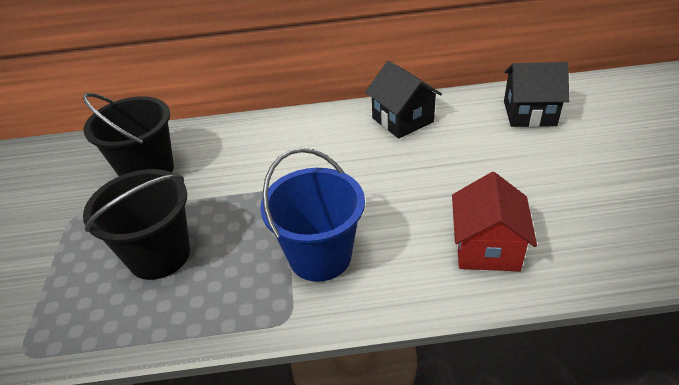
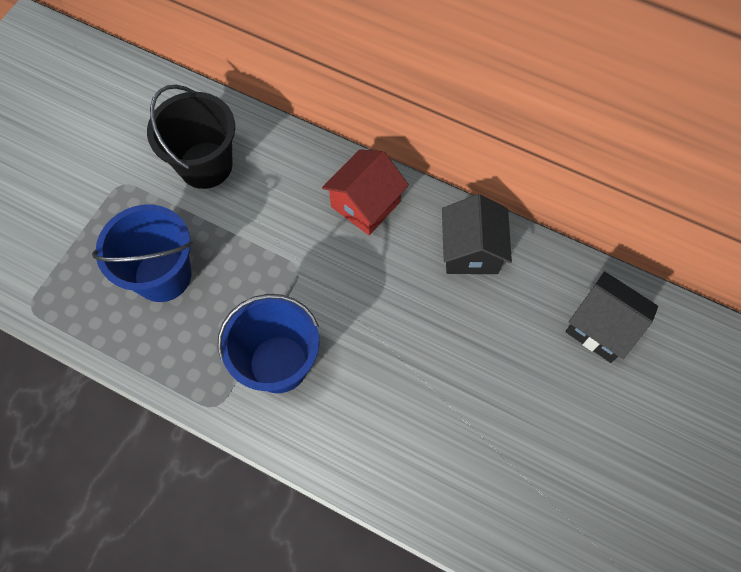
camera: 30 degrees right, 25 degrees up
black bucket [83,169,190,280] -> blue bucket [92,205,193,302]
red house [452,172,537,272] -> red house moved to [322,149,409,235]

